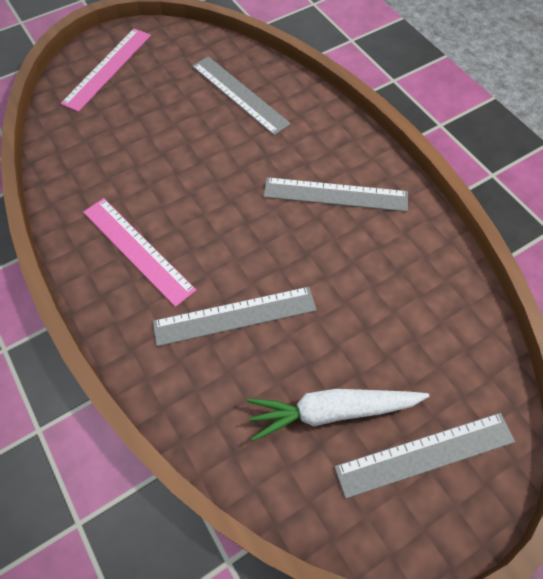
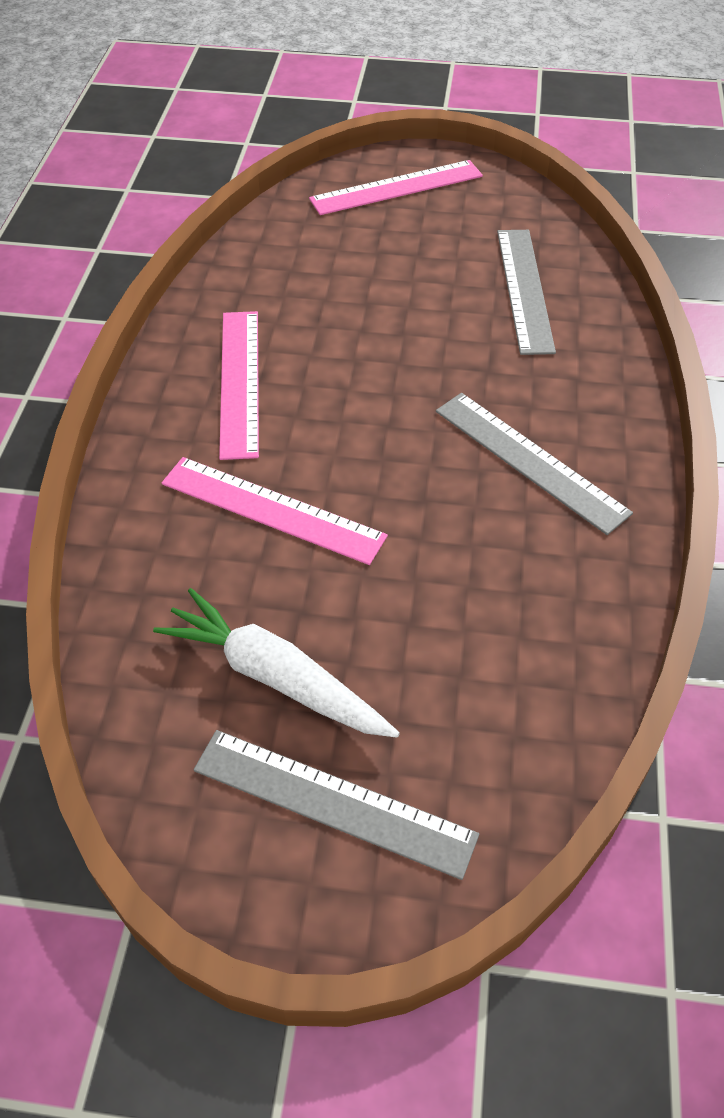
camera: 40 degrees right, 10 degrees down
grey ruler [153,287,317,347] -> pink ruler [162,457,388,565]

